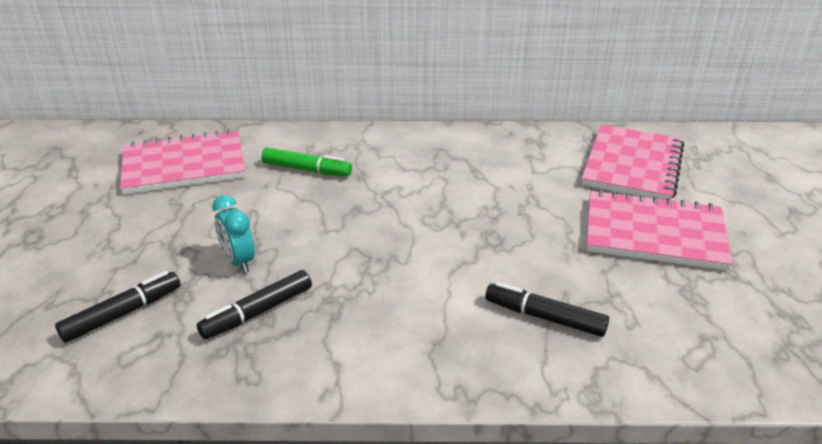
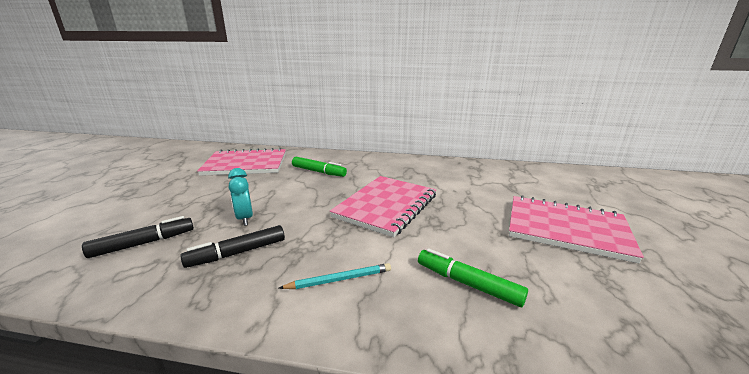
camera: 10 degrees right, 10 degrees down
black marker [485,282,609,337] -> green marker [418,248,528,307]
pink notebook [581,125,684,200] -> pink notebook moved to [330,176,436,237]
none -> turquoise pencil [279,263,391,289]

